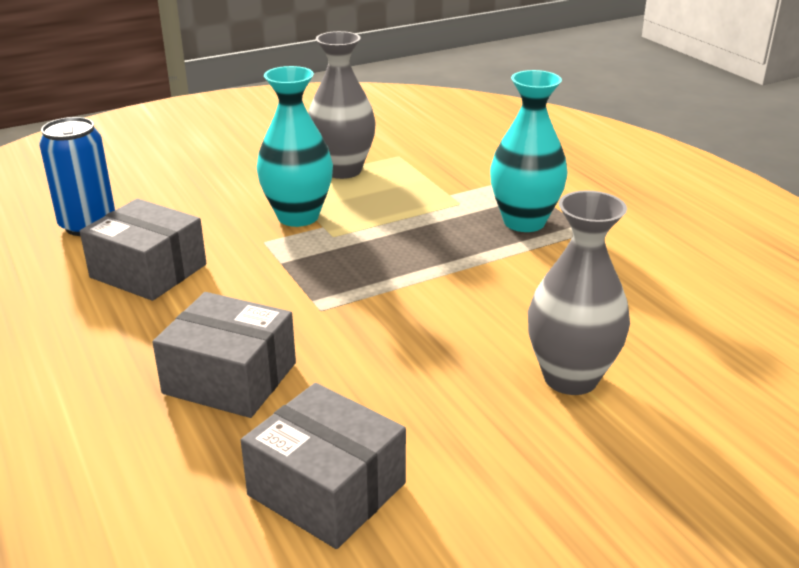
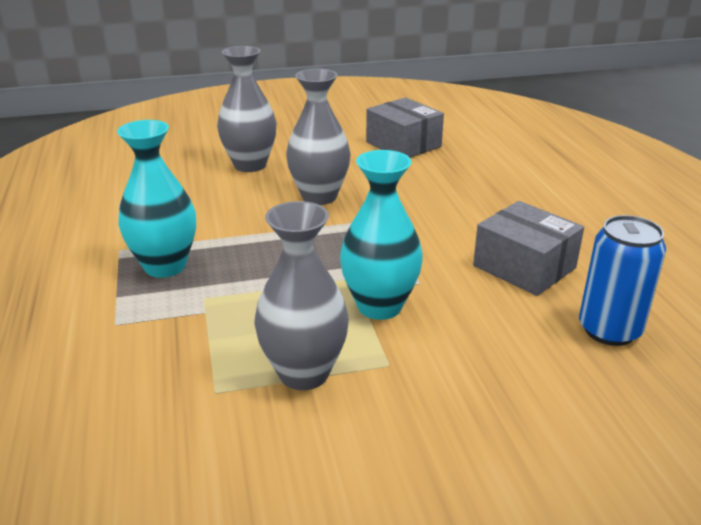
camera: 165 degrees left, 0 degrees up
grey box [152,292,296,418] -> none
none -> grey vase [286,69,351,205]

